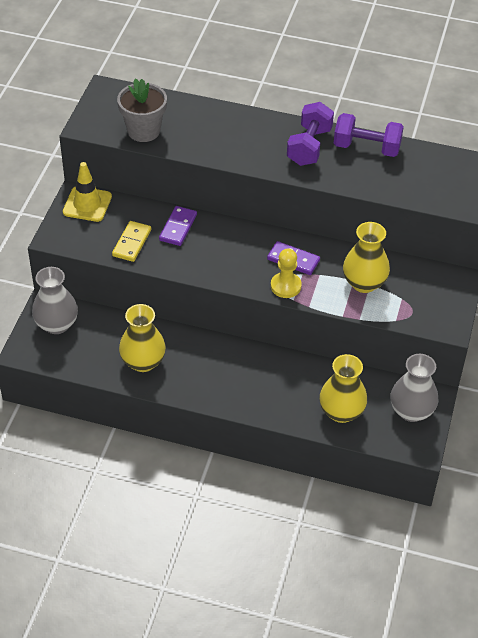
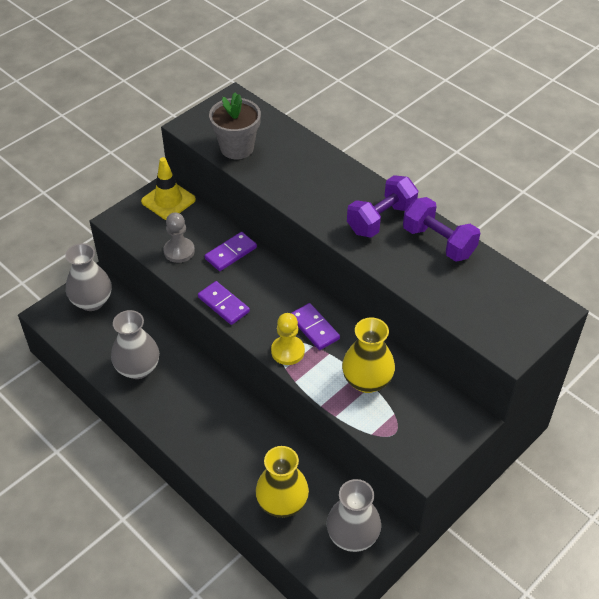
camera: 30 degrees right, 0 degrees up
yellow domino [112,221,151,262] -> grey pawn [164,212,195,263]
yellow vase [119,304,166,372] -> grey vase [111,310,159,379]
none -> purple domino [198,281,250,325]

